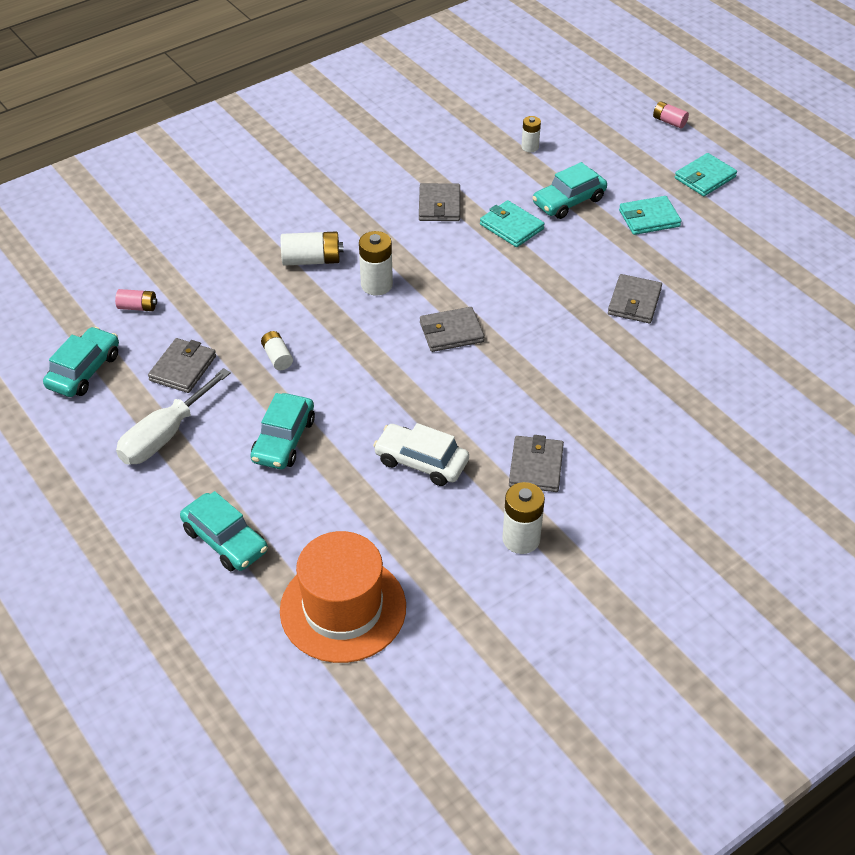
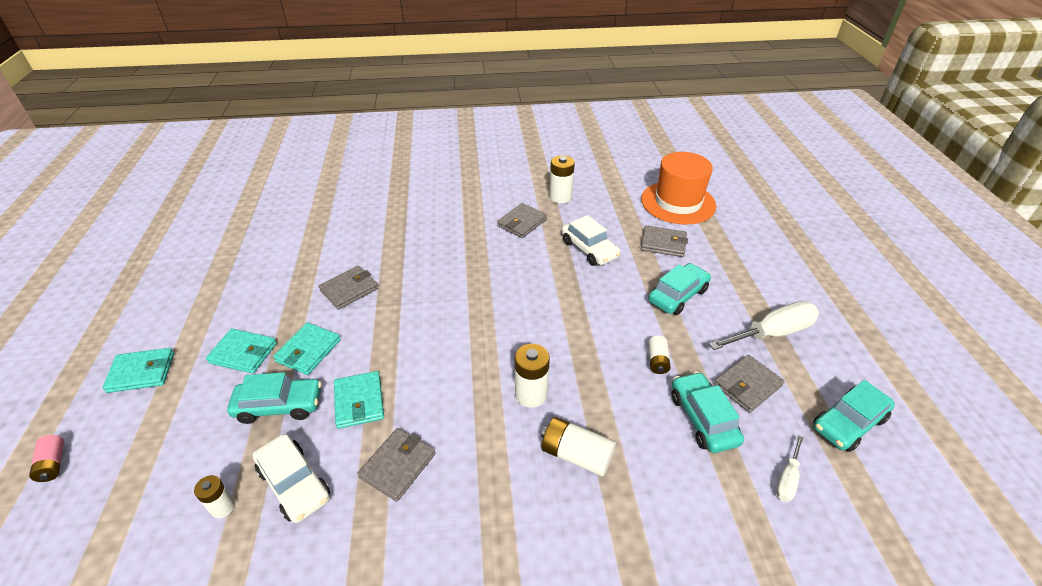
camera: 150 degrees left, 5 degrees down
pink battery [115,289,157,311] -> white screwdriver [776,435,804,502]
turquoise car [180,491,268,571] -> turquoise car moved to [671,372,744,453]
grey wallet [420,307,484,352] -> grey wallet moved to [641,225,688,257]
none -> white car [253,434,330,523]
none -> turquoise wallet [273,323,341,375]

